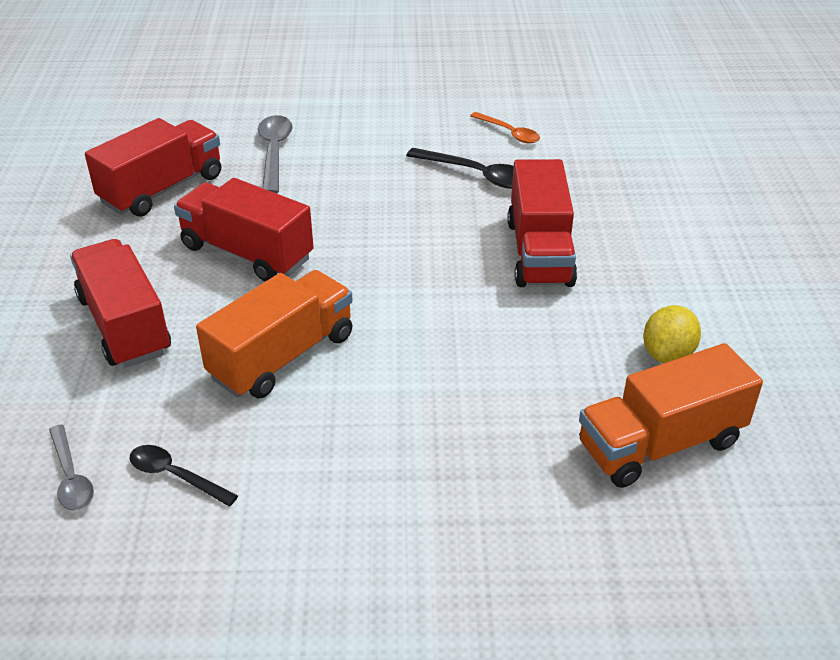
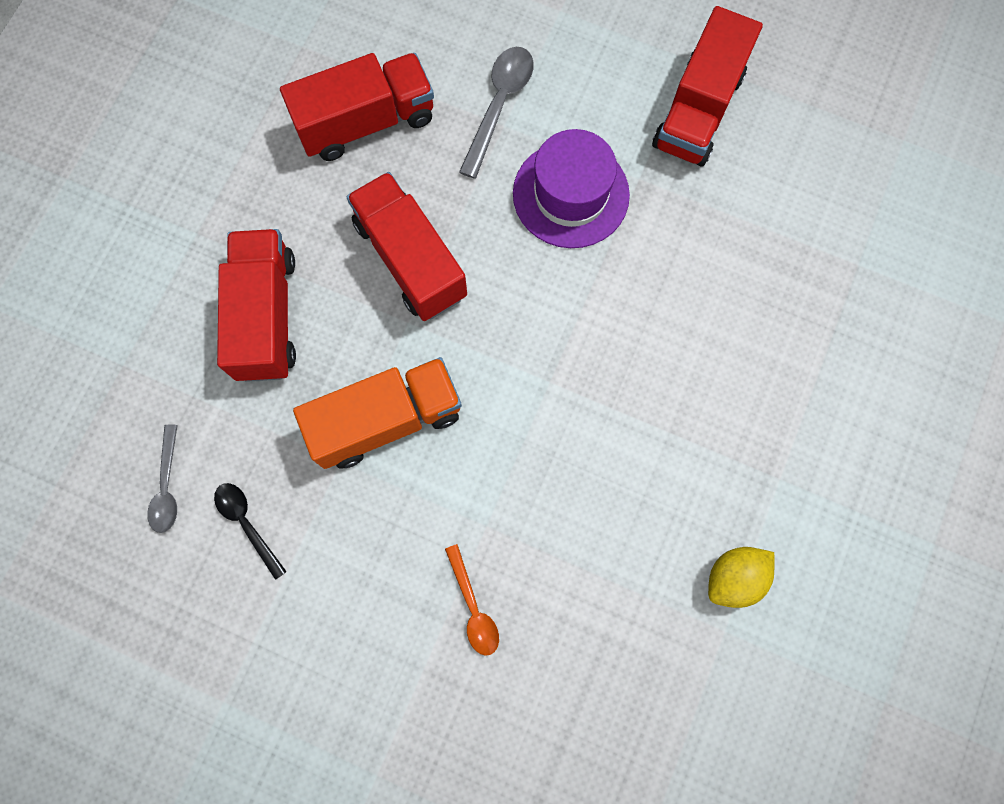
camera: 25 degrees right, 35 degrees up
black spoon [406,148,514,189] -> none
orange spoon [470,112,540,143] -> orange spoon moved to [445,544,499,656]
red truck [507,159,577,287] -> red truck moved to [652,6,763,166]
orange truck [579,343,763,488] -> none
none -> purple hat [513,129,630,248]

